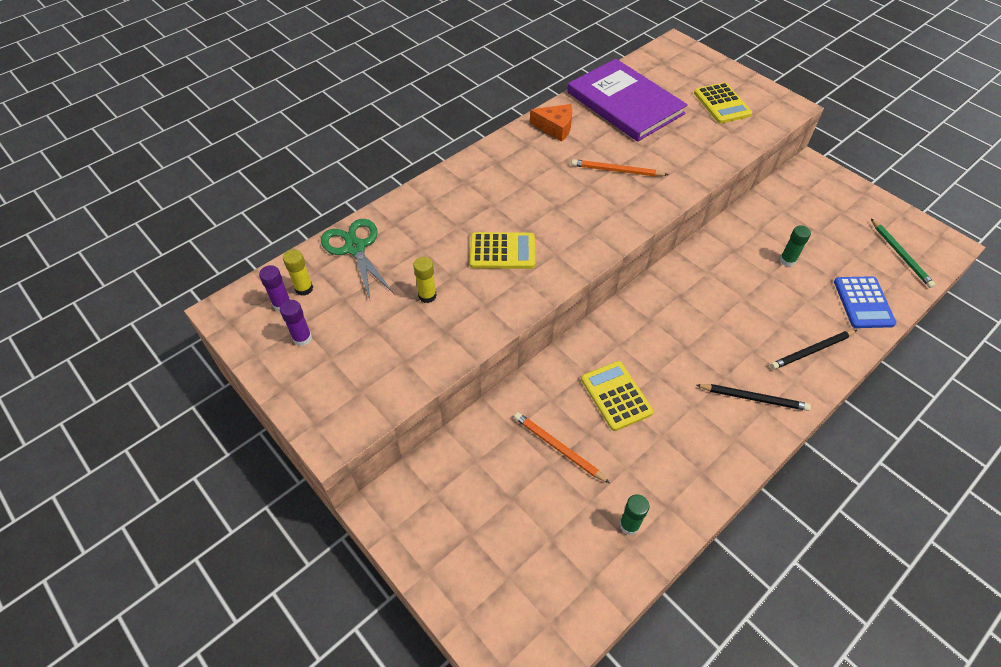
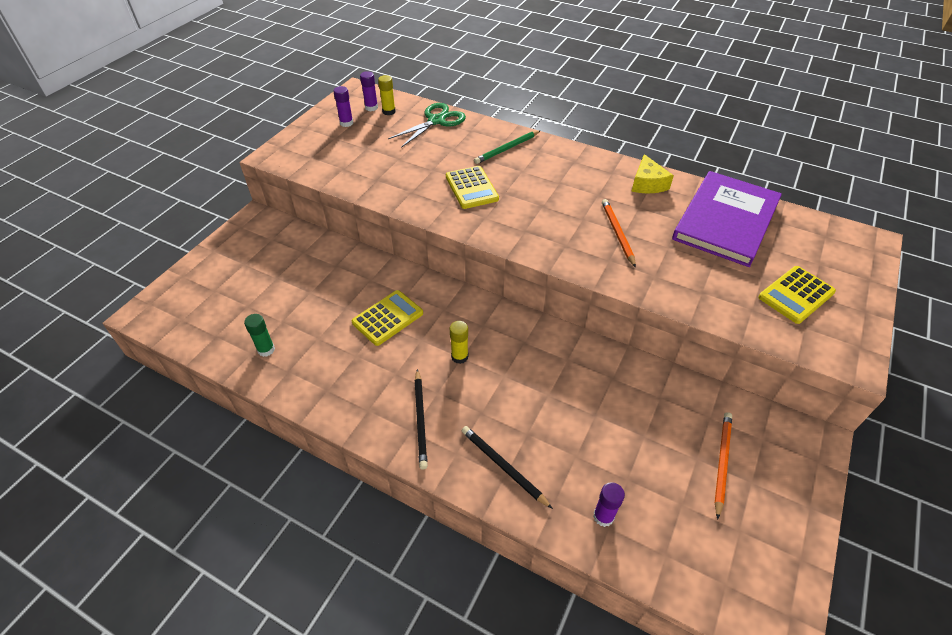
camera: 70 degrees right, 5 degrees down
yellow glue stick [413,257,437,303] -> yellow glue stick moved to [450,321,468,364]
orange pencil [514,412,610,483] -> orange pencil moved to [714,412,732,520]
orange cheese [530,104,572,142] -> yellow cheese [631,154,674,194]
green glue stick [780,225,811,267] -> none
blue calculator [834,276,896,328] -> purple glue stick [593,482,625,527]
green pencil [871,219,935,288] -> green pencil moved to [474,130,541,164]

